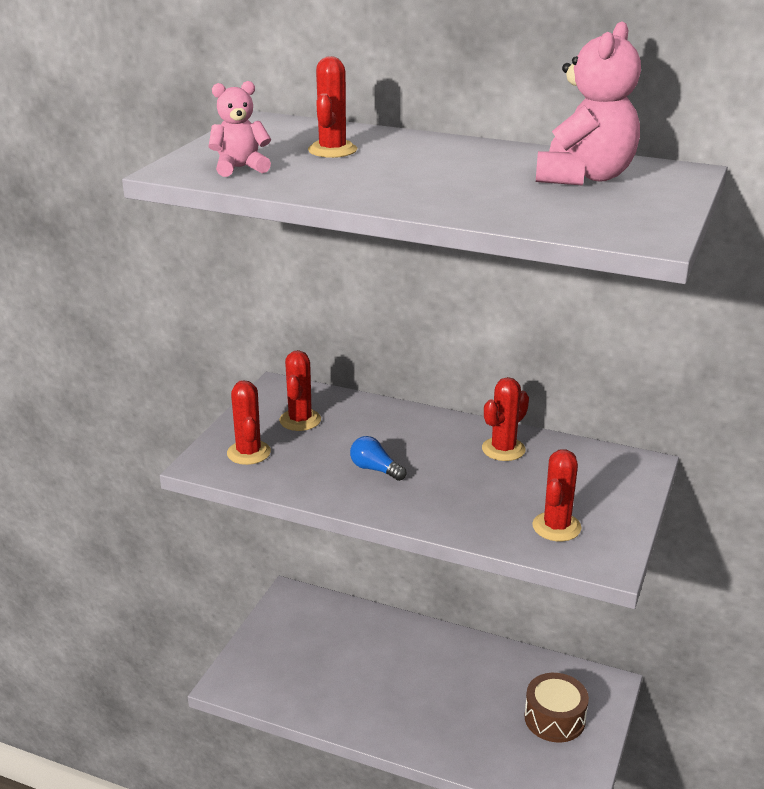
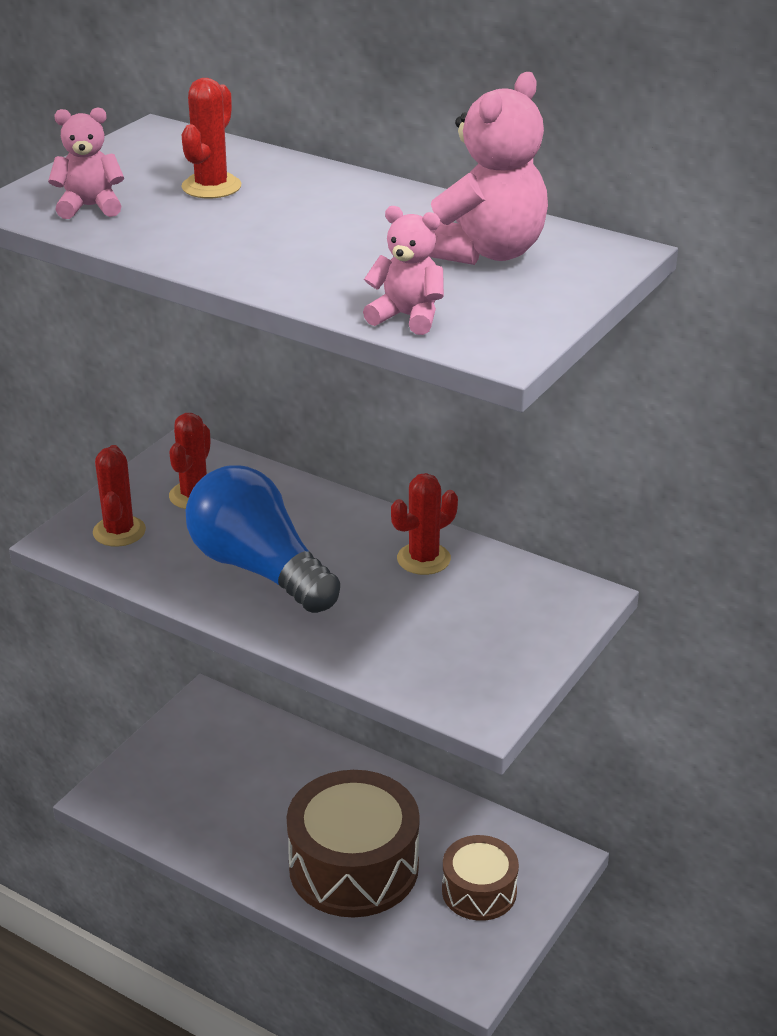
camera: 10 degrees right, 5 degrees up
blue light bulb [350,436,406,481] -> blue light bulb [186,466,340,613], size x2.49
red cactus [532,449,582,541] -> none
none -> brown drum [287,770,420,917]
none -> pink teddy bear [363,206,444,335]

